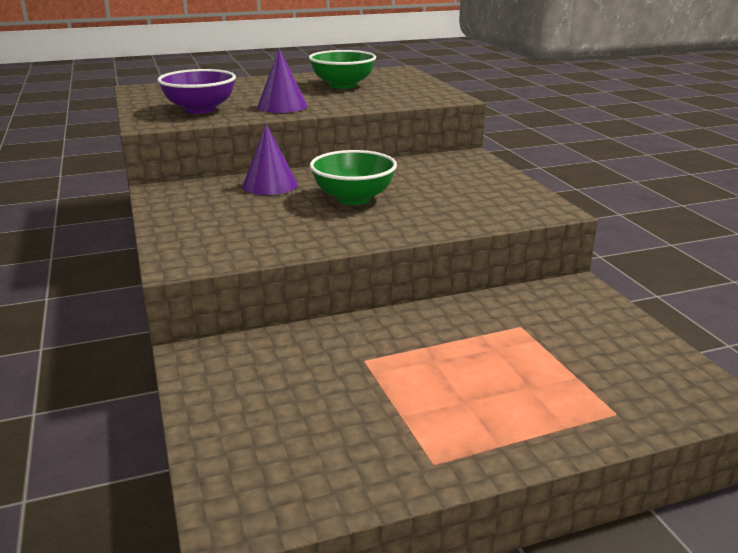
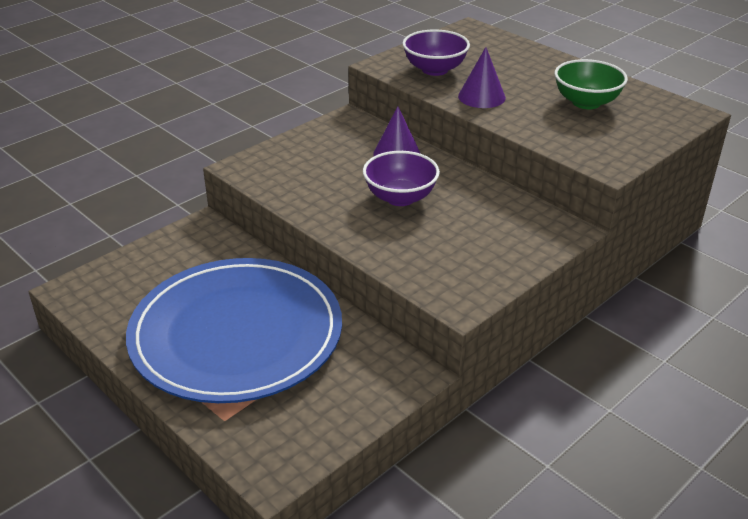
camera: 65 degrees right, 10 degrees up
green bowl [310,150,397,205] -> purple bowl [363,151,440,206]
none -> blue plate [126,258,342,403]

